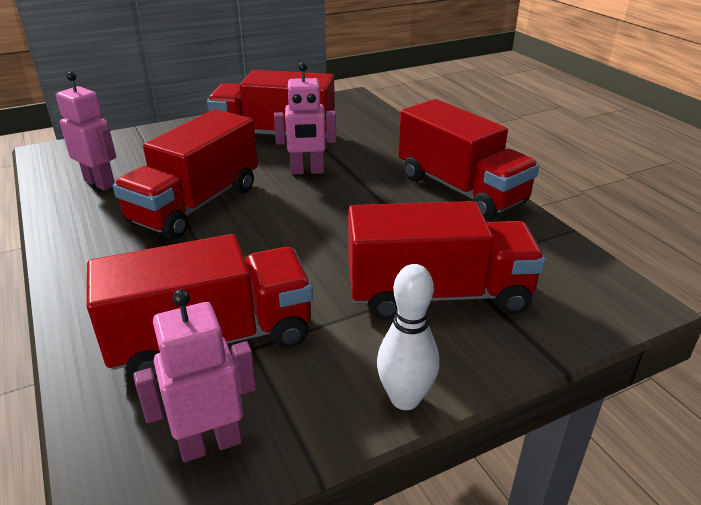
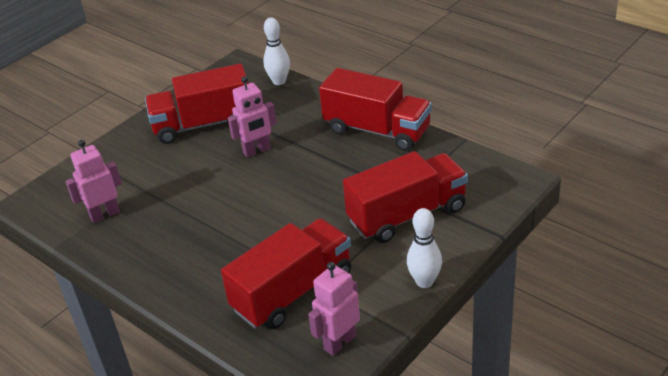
camera: 20 degrees left, 5 degrees up
pink robot [56,72,116,191] -> pink robot turned 45 degrees counterclockwise [66,140,122,223]
red truck [113,109,258,239] -> none
none -> white bowling pin [263,17,290,85]

